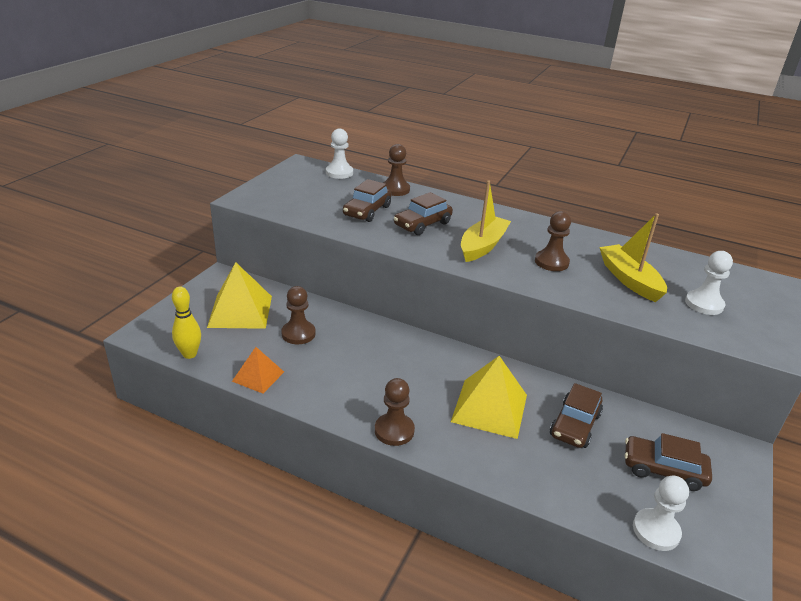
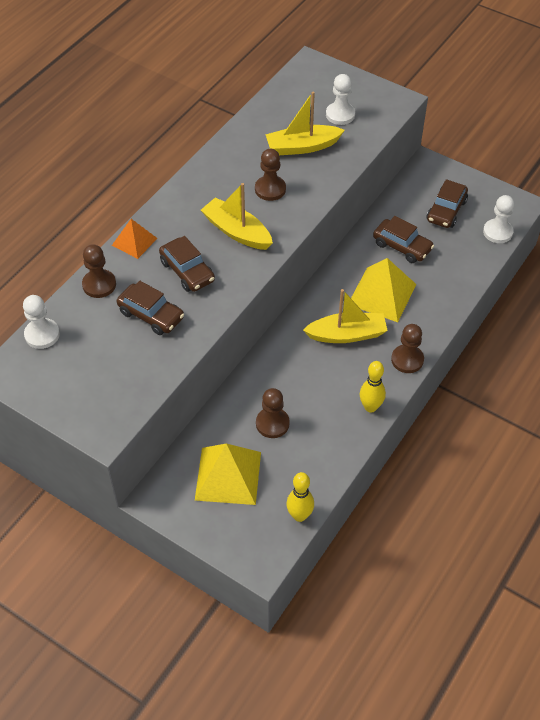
camera: 80 degrees left, 20 degrees up
orange pyramid [232,347,284,394] -> orange pyramid moved to [112,219,158,259]
none -> yellow boat [303,289,388,343]
none -> yellow bowling pin [360,361,386,412]

